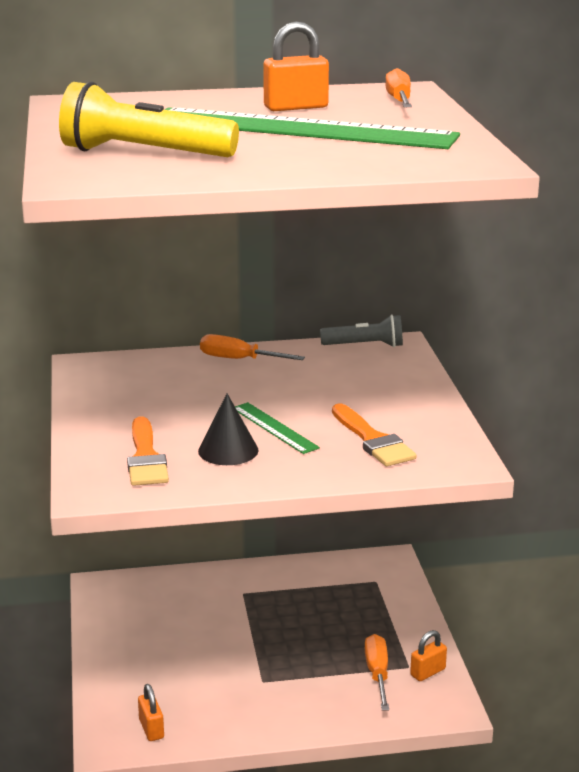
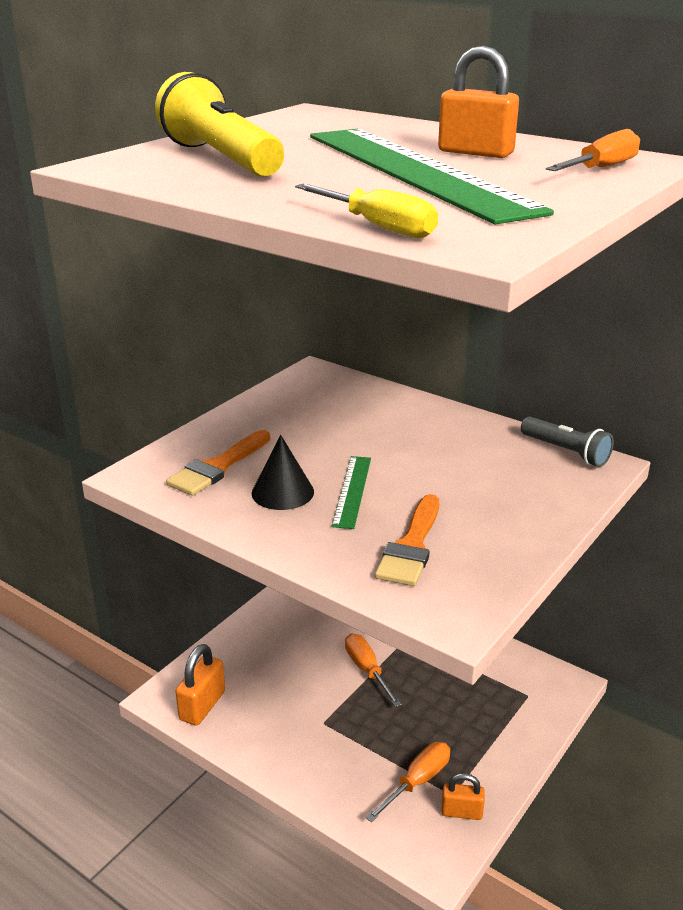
camera: 45 degrees right, 5 degrees up
orange padlock [138,684,164,741] -> orange padlock [175,644,225,726], size x1.54
orange screwdriver [200,334,305,360] -> orange screwdriver moved to [345,634,402,707]
none -> yellow screwdriver [295,184,438,238]

